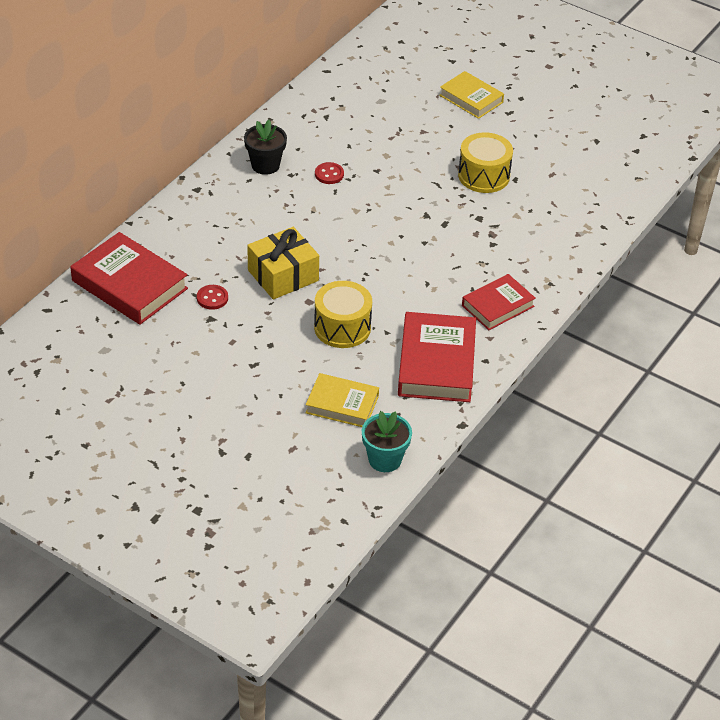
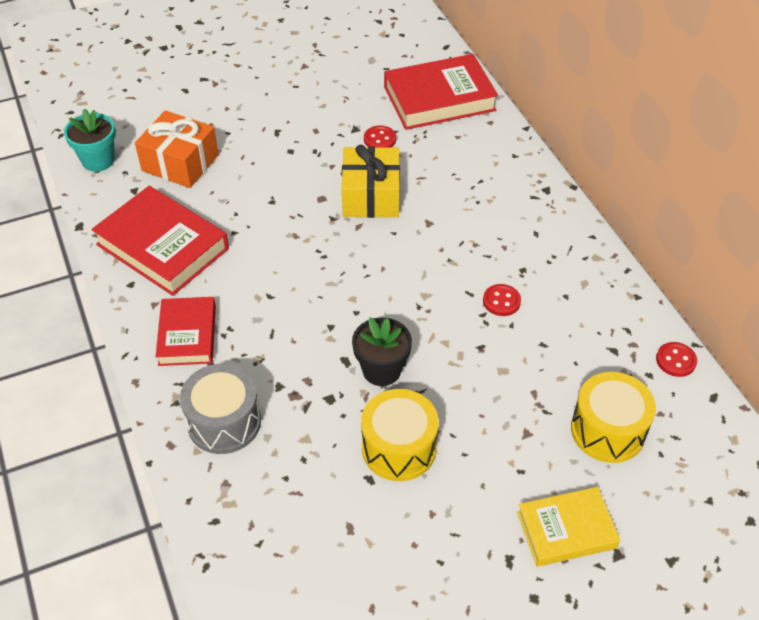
camera: 125 degrees right, 5 degrees up
black flower pot [244,120,287,175] -> black flower pot moved to [352,317,412,386]
yellow book [306,373,379,427] -> orange gift [135,111,219,188]
yellow drum [314,281,372,348] -> yellow drum moved to [571,372,656,463]
none -> grey drum [180,364,261,454]
none -> red button [656,342,697,377]

